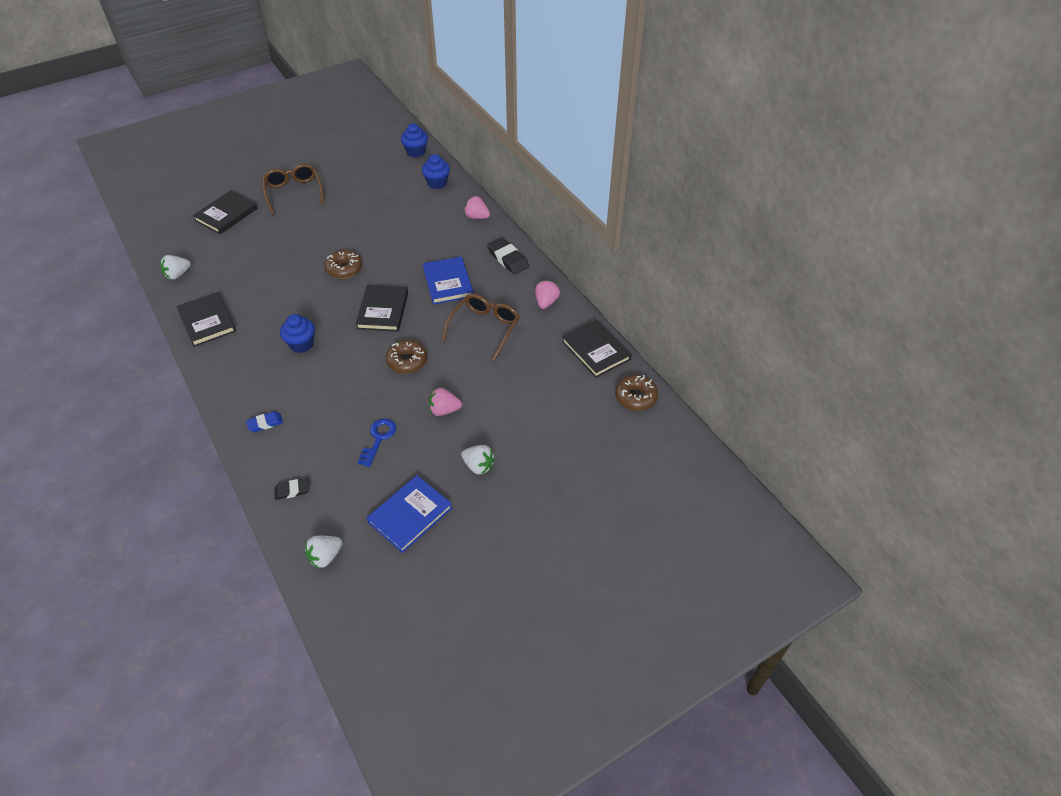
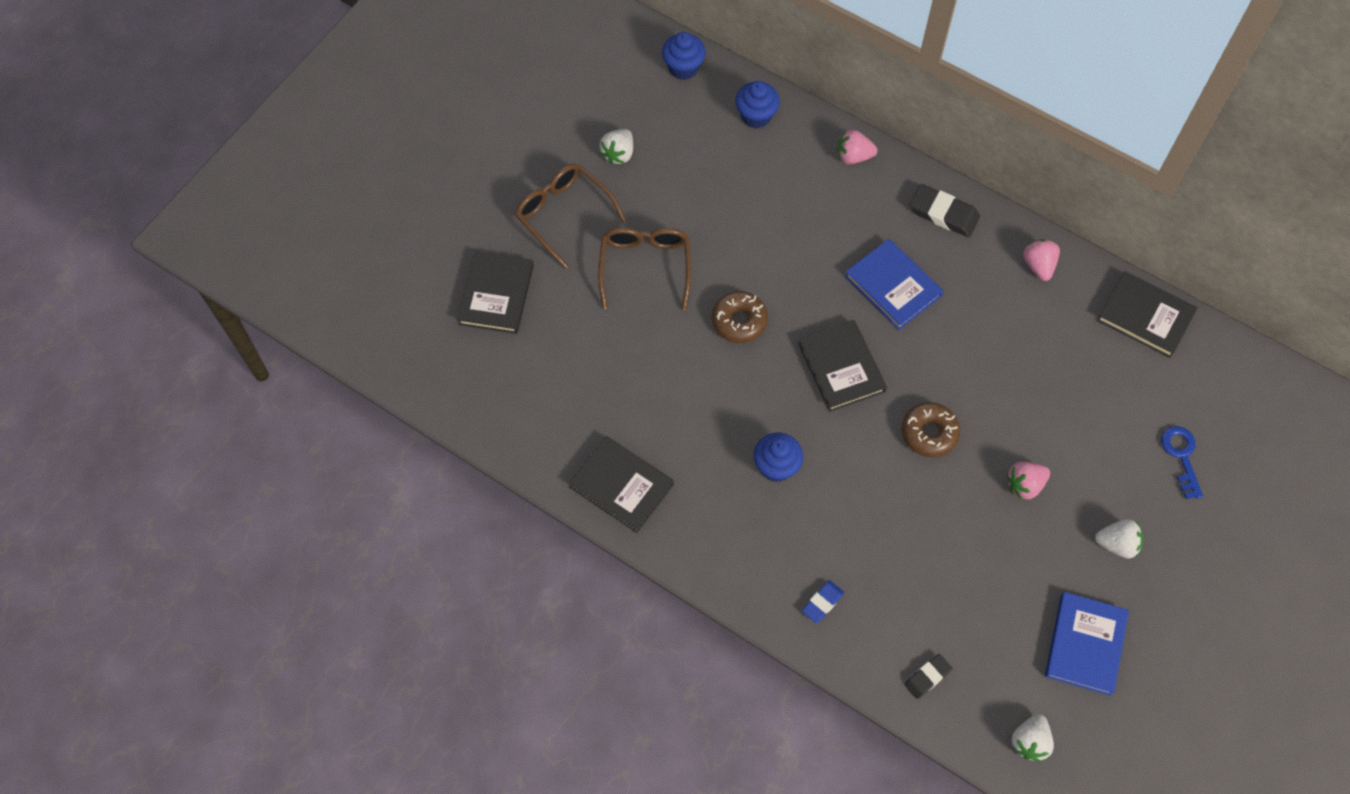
camera: 25 degrees left, 15 degrees up
white strawberry [160,255,191,280] -> white strawberry moved to [600,129,633,164]
blue key [358,419,396,467] -> blue key moved to [1161,426,1203,499]
brown glasses [441,294,520,361] -> brown glasses moved to [598,228,691,310]
brown donut [615,375,658,411] -> none

